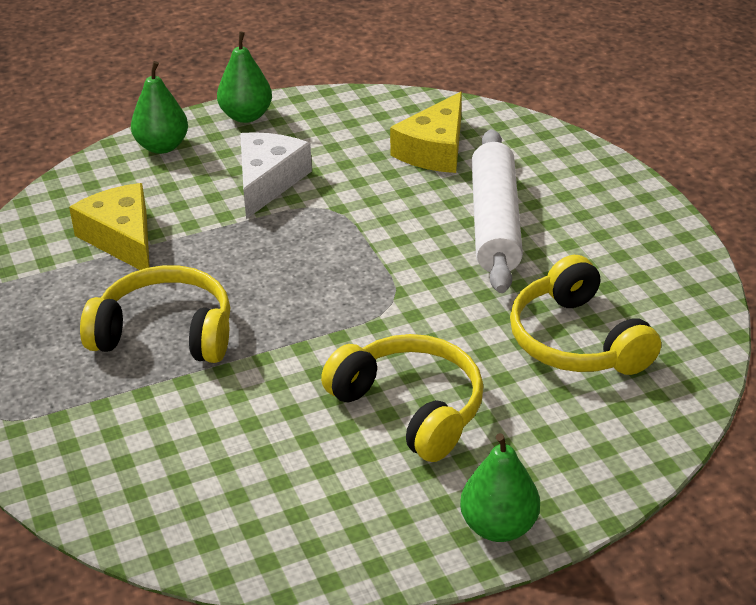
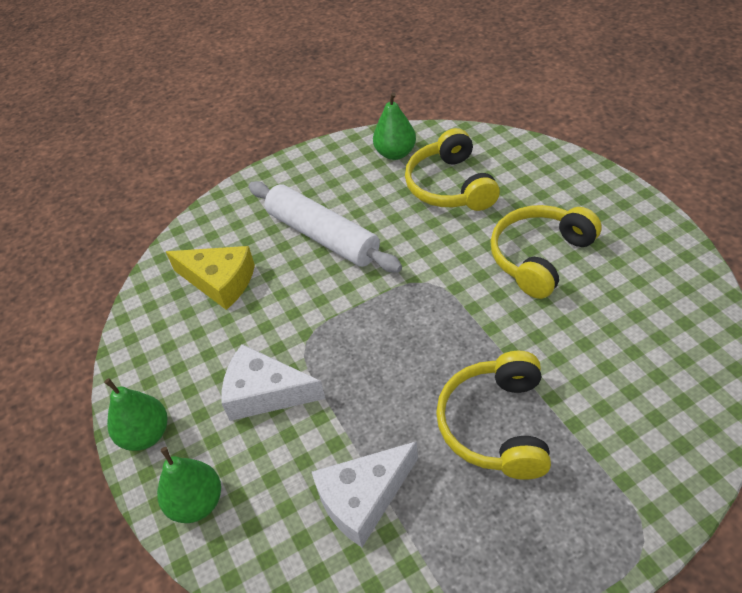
camera: 90 degrees left, 10 degrees up
yellow cheese [69,183,150,270] -> white cheese [312,441,418,547]
green pear [460,433,540,542] -> green pear moved to [373,92,416,160]
white rolling pin [472,129,523,293] -> white rolling pin turned 45 degrees clockwise [249,181,402,272]
yellow headphones [510,255,661,375] -> yellow headphones turned 105 degrees clockwise [405,128,500,211]

